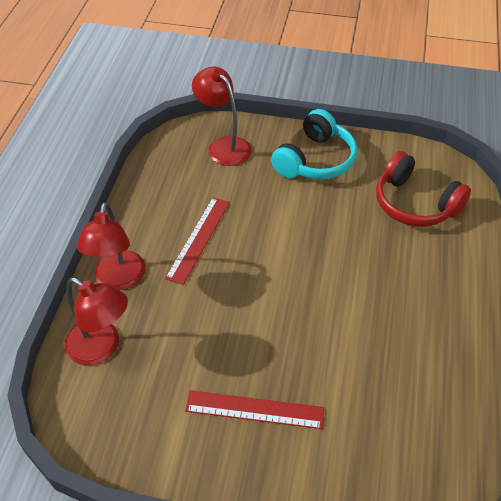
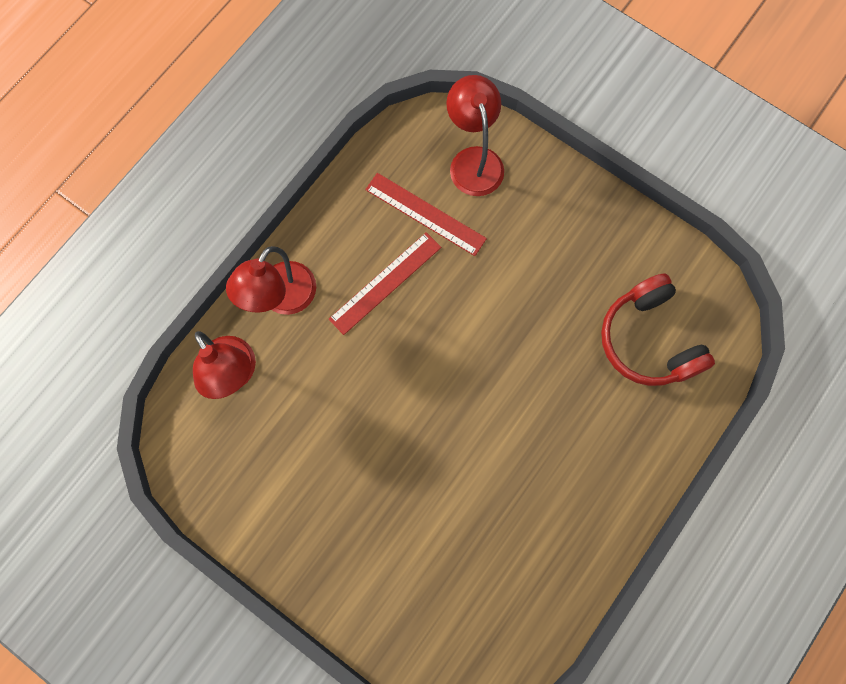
camera: 25 degrees right, 25 degrees up
red ruler [185,390,324,429] -> red ruler moved to [365,173,487,256]
turquoise headphones [271,109,357,180] -> none

